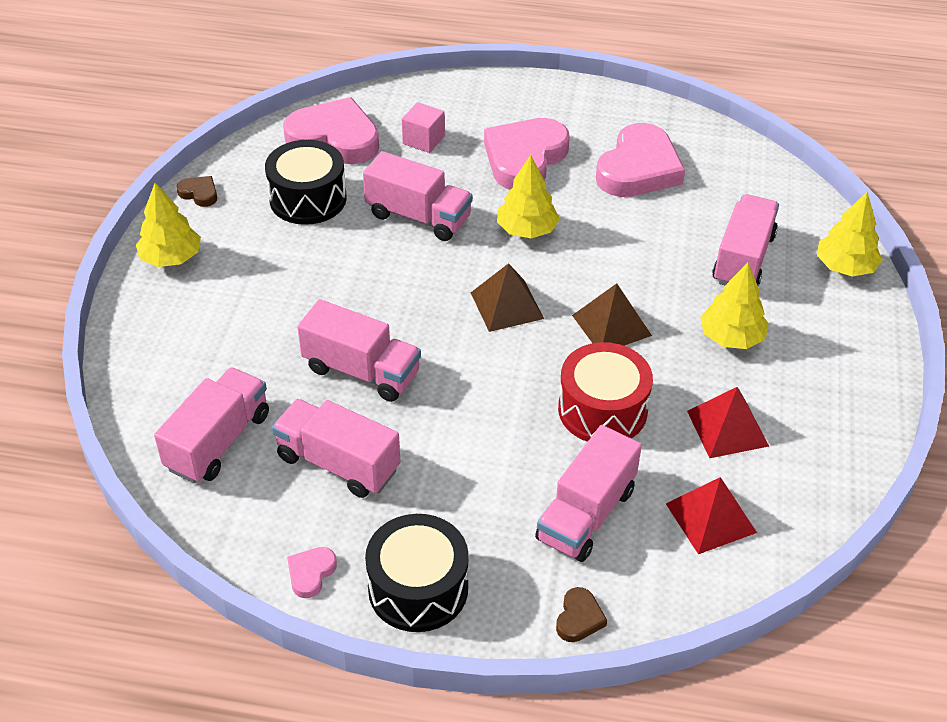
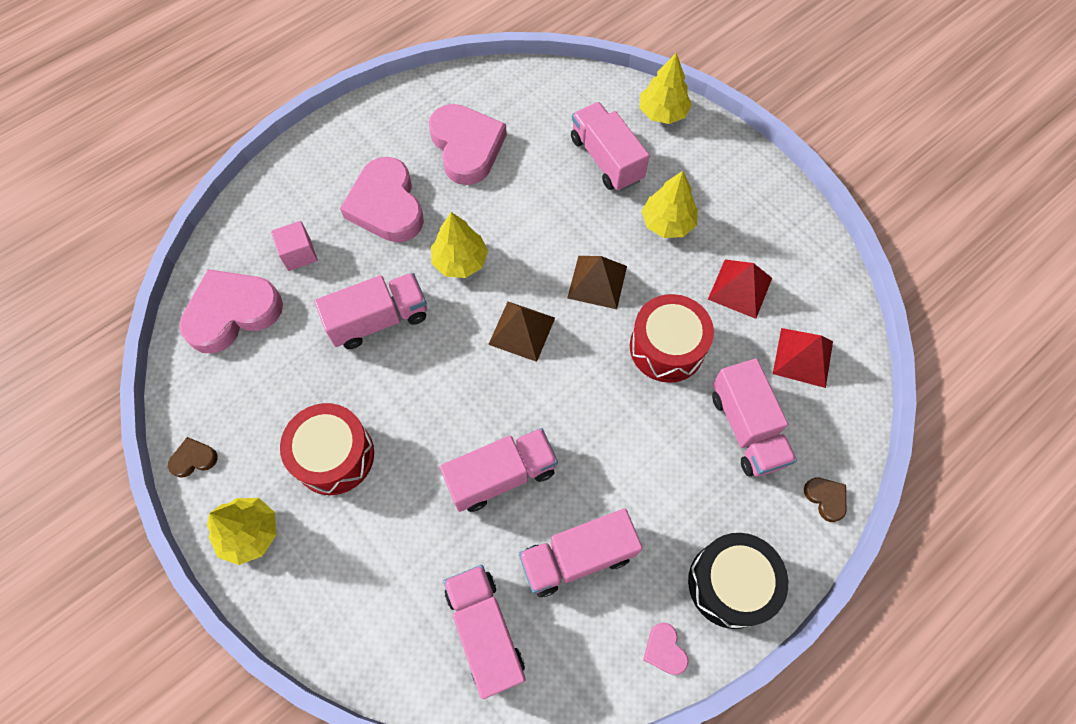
camera: 50 degrees left, 20 degrees up
black drum [265,140,347,225] -> none
none -> red drum [280,403,374,495]

